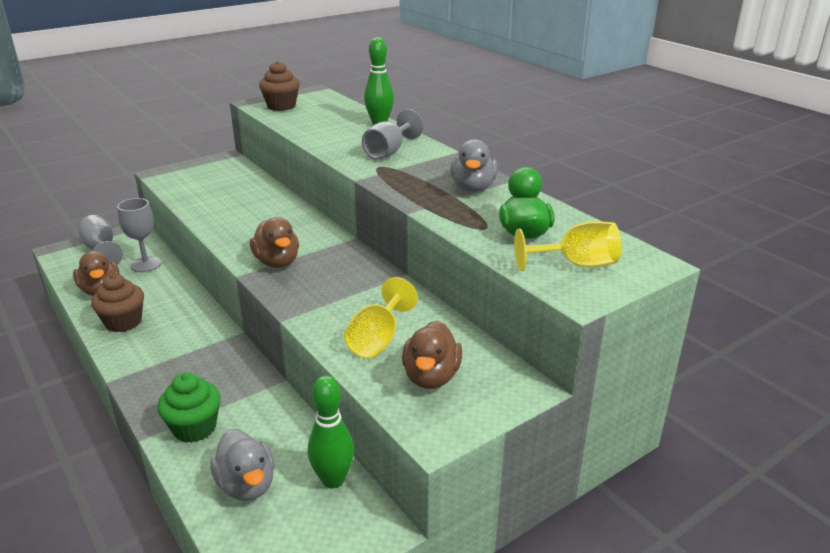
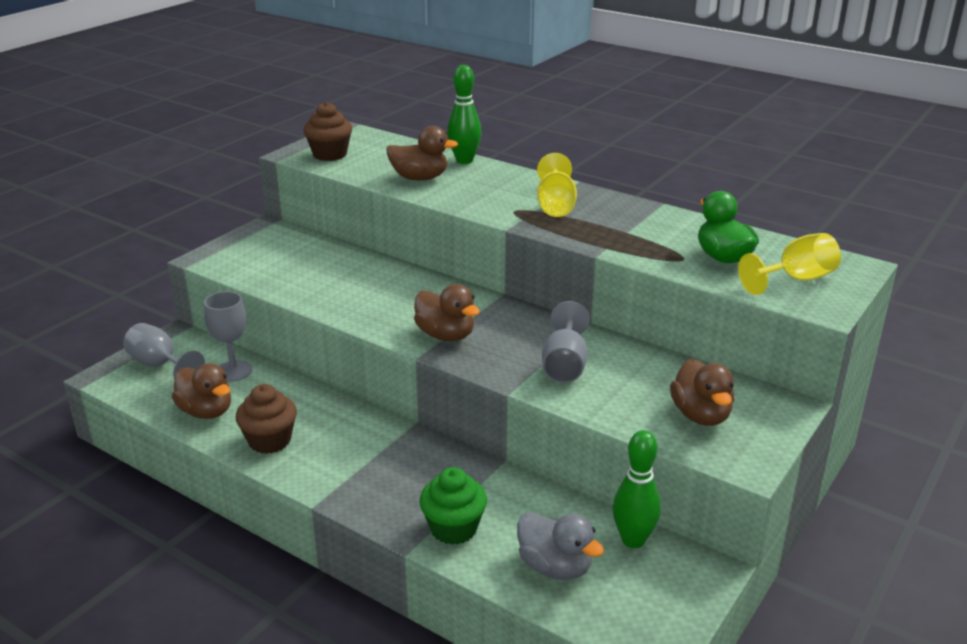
camera: 20 degrees left, 0 degrees up
yellow goblet [344,277,418,359] -> yellow goblet moved to [537,153,577,217]
grey goblet [362,109,424,160] -> grey goblet moved to [542,301,590,383]
grey duck [450,139,498,192] -> none
none -> brown duck [386,126,458,180]

